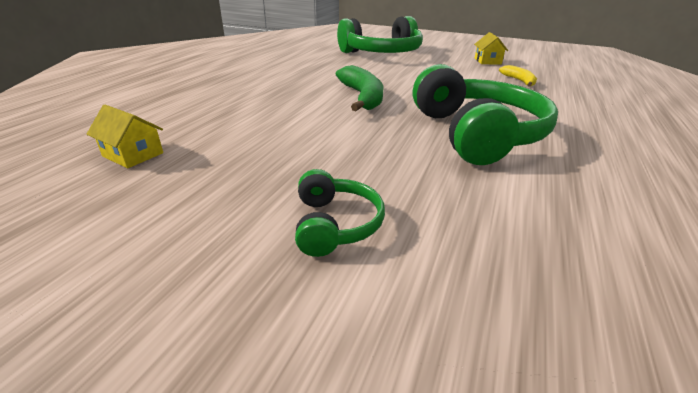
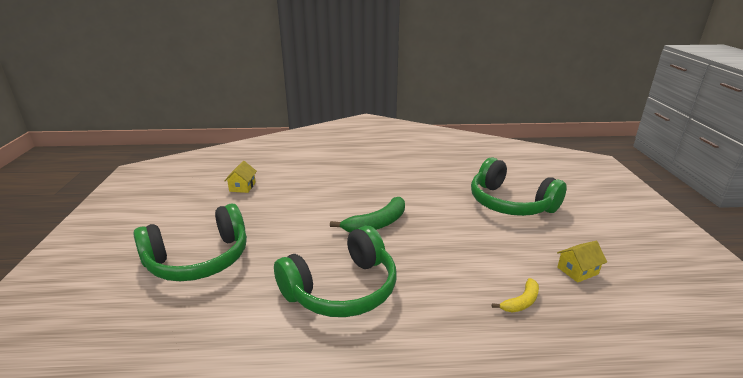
camera: 65 degrees right, 5 degrees down
green headphones [295,169,385,257] -> green headphones [133,203,247,281], size x2.05

